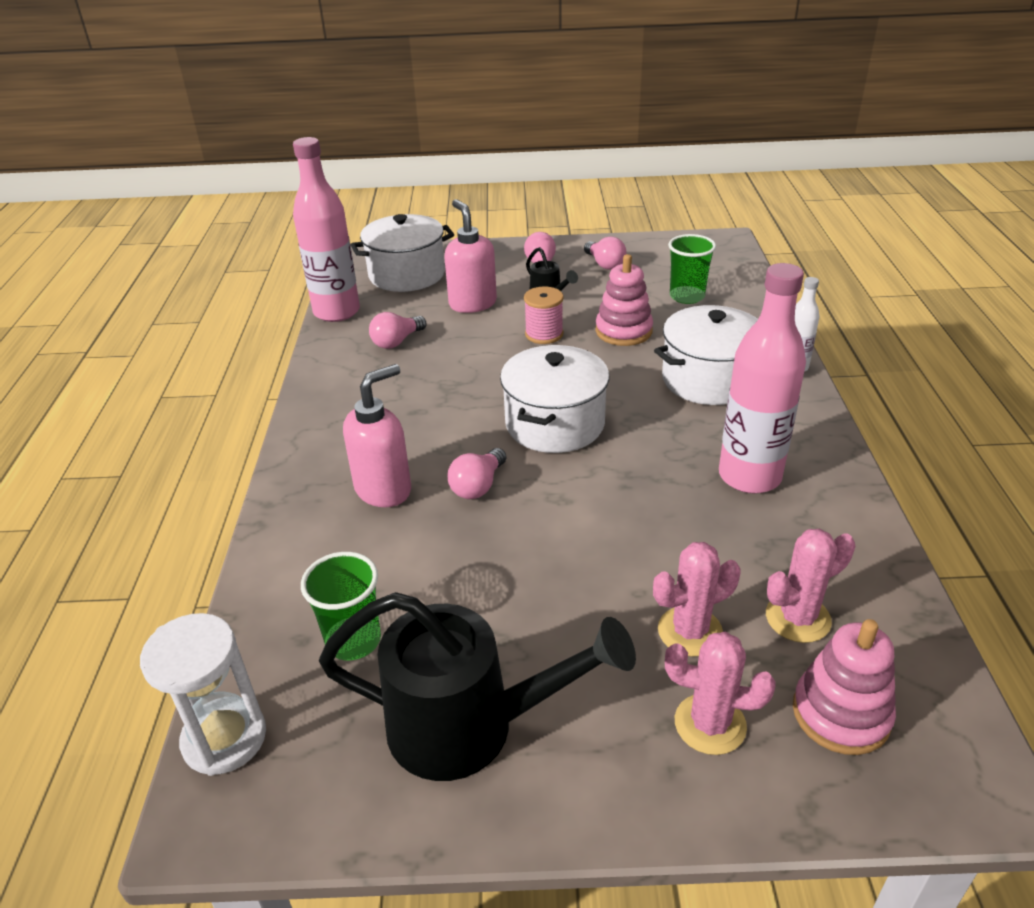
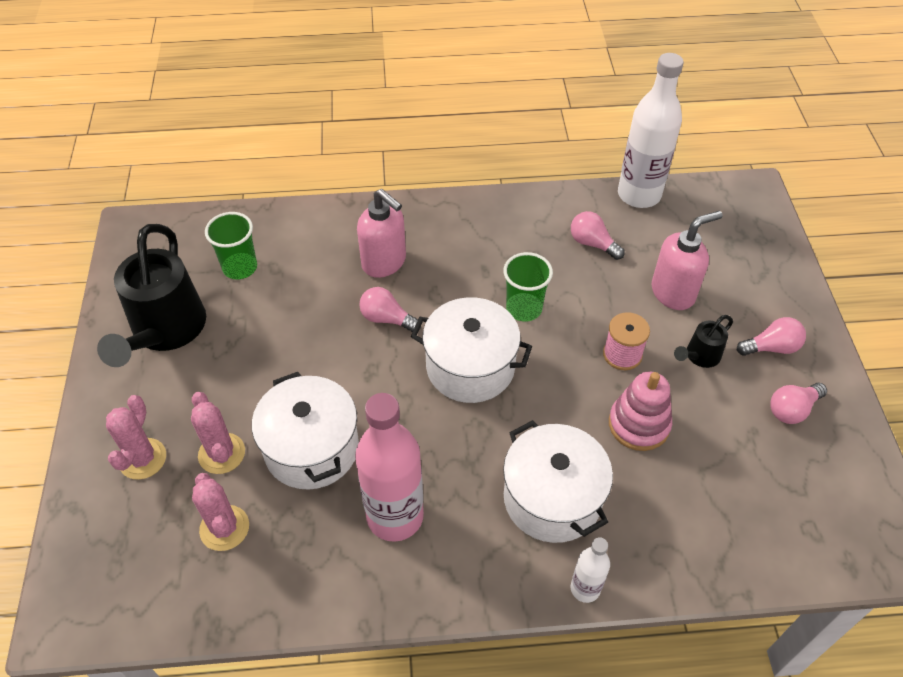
camera: 85 degrees right, 15 degrees up
white hourglass [140,613,266,776] -> none
pink bottle [293,137,360,322] -> white bottle [618,53,684,208]
white pot [351,214,454,292] -> white pot moved to [252,372,359,490]
green cup [668,234,716,304] -> green cup moved to [503,252,553,322]
pink stacking toy [793,619,896,755] -> none

